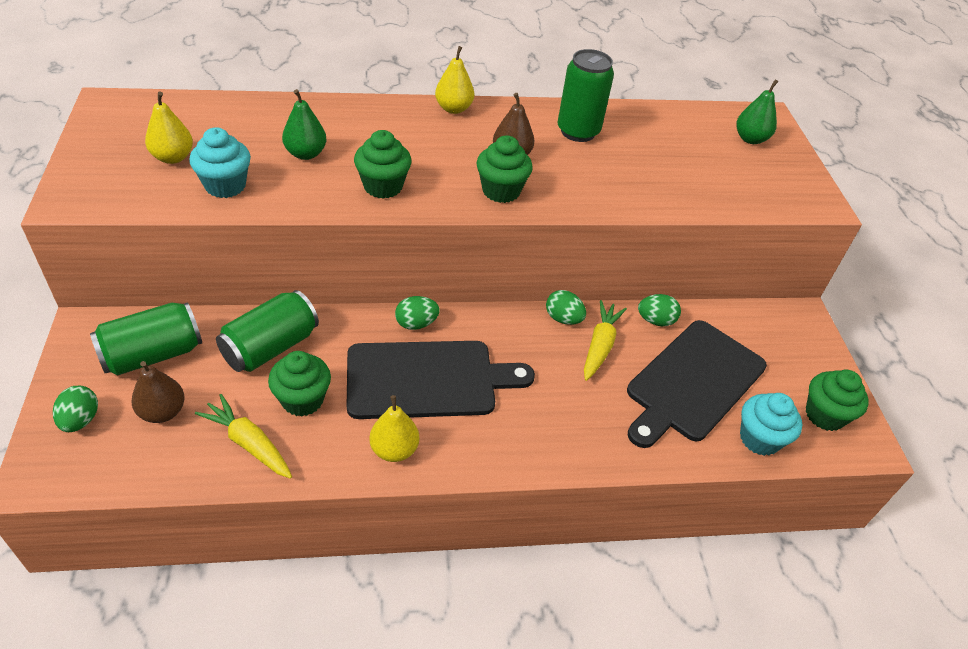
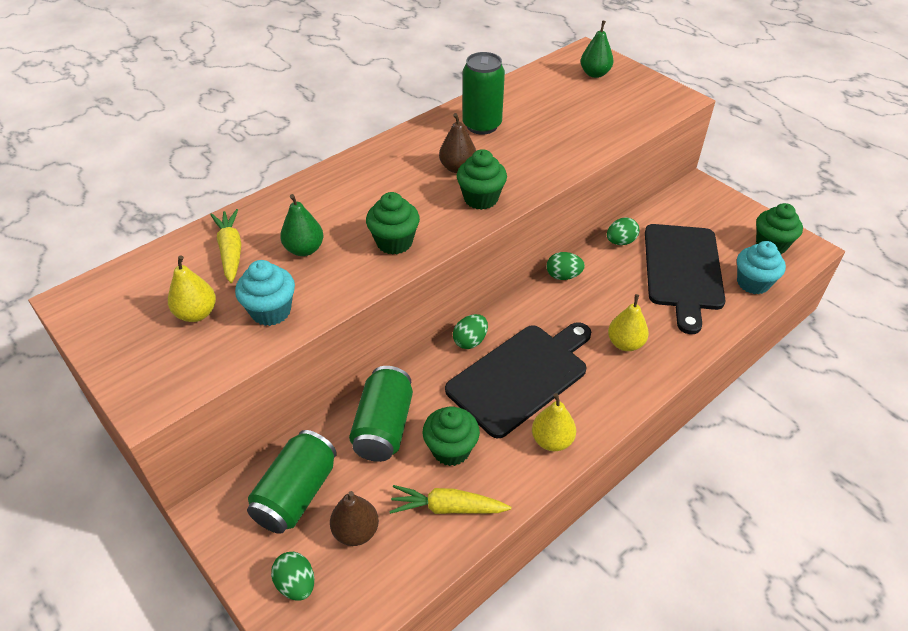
camera: 30 degrees left, 0 degrees up
yellow pear [435,46,474,114] -> yellow pear moved to [608,294,649,351]
yellow carrot [584,300,627,381] -> yellow carrot moved to [210,209,241,283]

